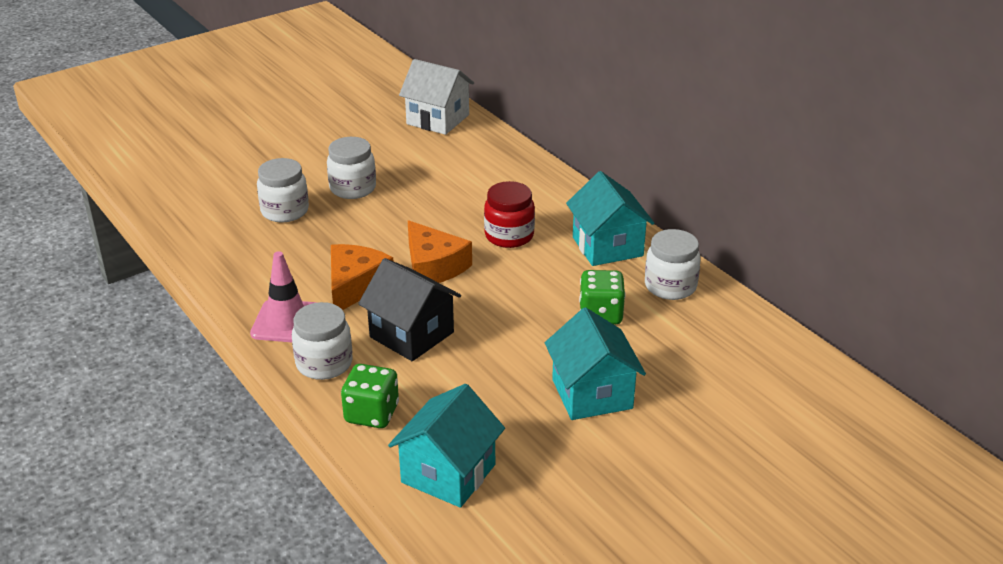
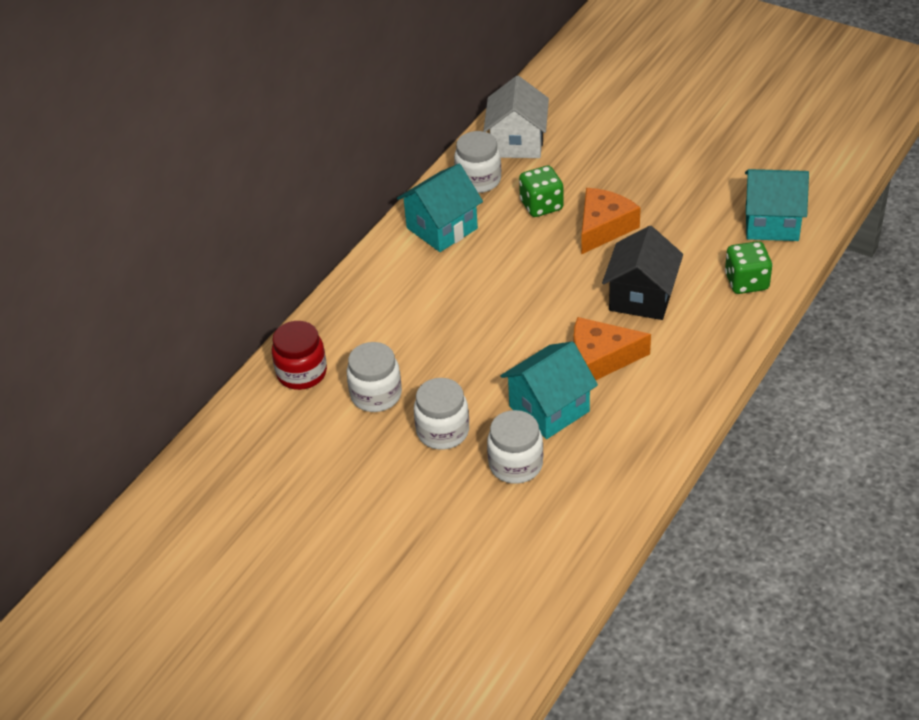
camera: 110 degrees left, 10 degrees up
pink traffic cone [250,251,317,342] -> none
white jar [292,302,353,380] -> white jar moved to [347,342,402,412]
white house [399,59,474,135] -> white house moved to [483,76,549,158]
orange cheese [408,220,472,283] -> orange cheese moved to [581,188,641,254]
red jar [484,181,535,248] -> red jar moved to [272,321,327,390]
turquoise house [545,307,646,420] -> turquoise house moved to [500,341,598,439]

